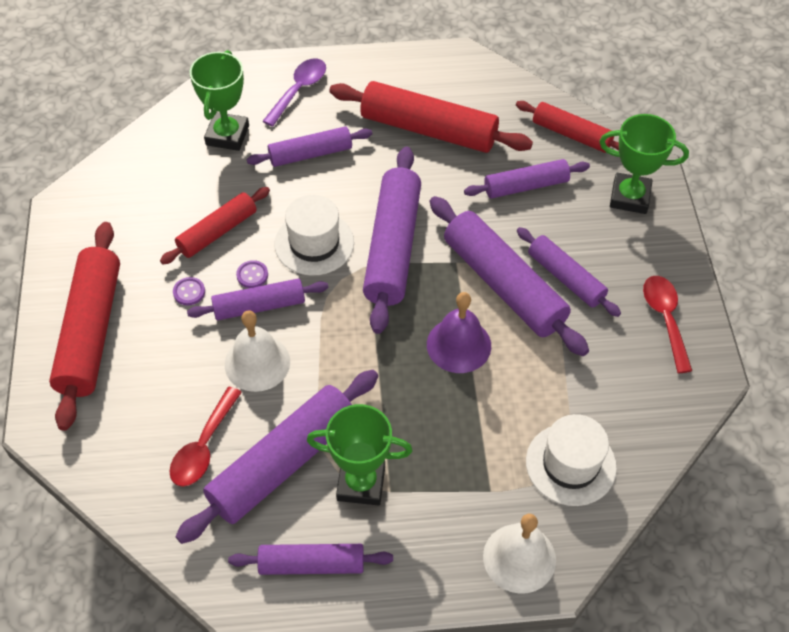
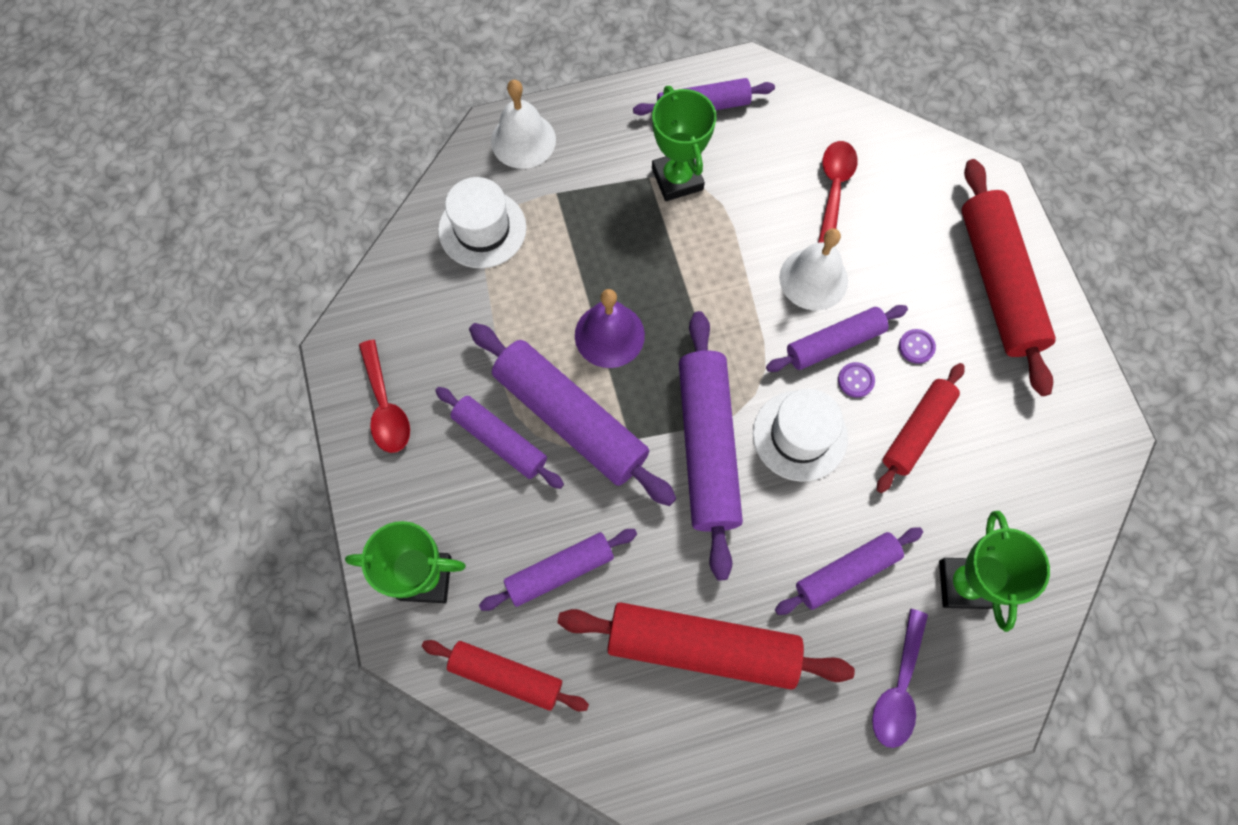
camera: 170 degrees right, 15 degrees up
purple rolling pin [175,370,378,544] -> none
green trophy [307,404,413,506] -> green trophy turned 75 degrees clockwise [652,86,716,201]

